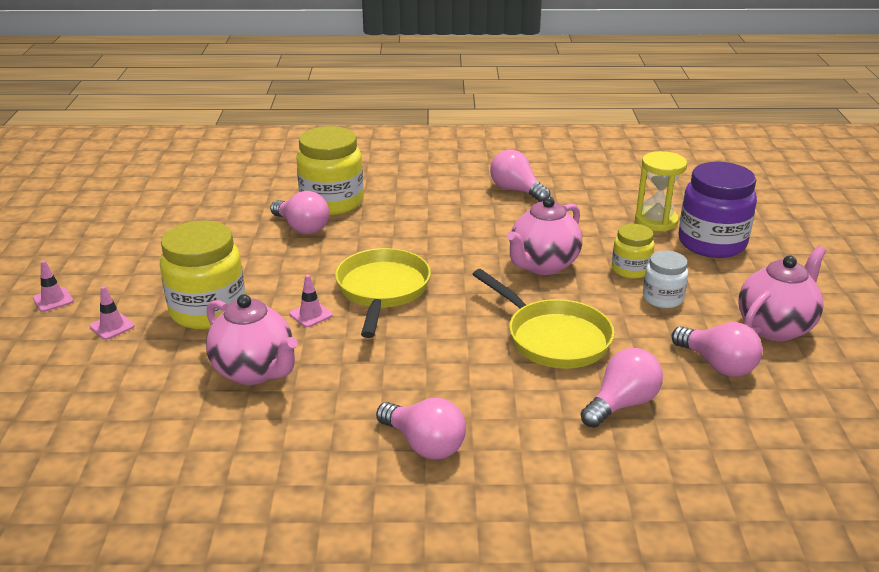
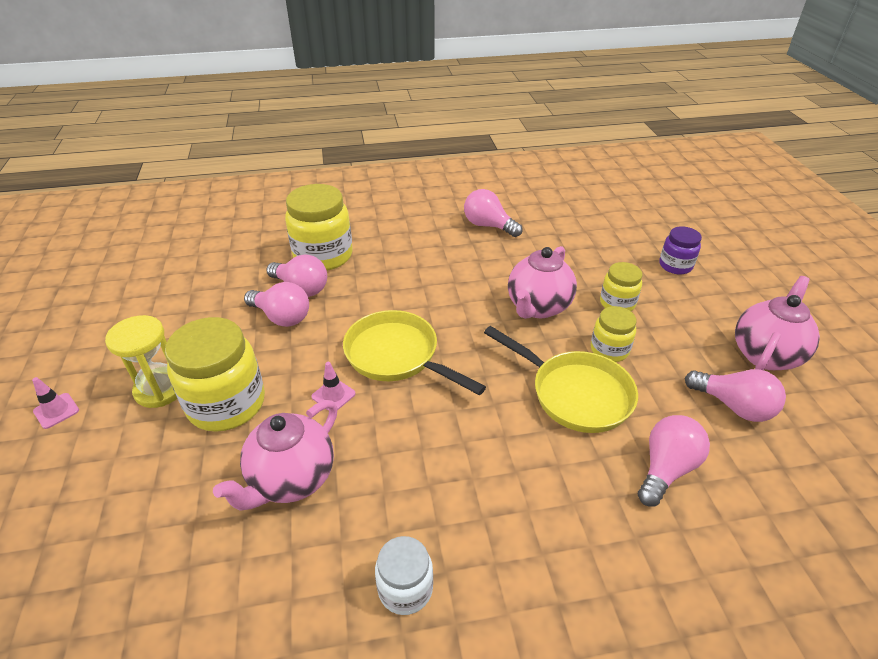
camera: 10 degrees left, 10 degrees up
pink traffic cone [90,286,135,340] -> none
pink teapot [206,294,298,385] -> pink teapot turned 90 degrees clockwise [213,400,337,511]
yellow pan [335,248,431,338] -> yellow pan turned 45 degrees counterclockwise [343,310,486,395]
pink light bulb [376,398,466,459] -> pink light bulb moved to [244,282,309,327]
yellow hourglass [635,151,687,231] -> yellow hourglass moved to [105,315,177,408]
white jar [643,250,688,308] -> white jar moved to [375,536,433,615]
purple jar [679,162,757,258] -> purple jar [659,227,702,274], size x0.55
none -> yellow jar [591,306,637,362]

